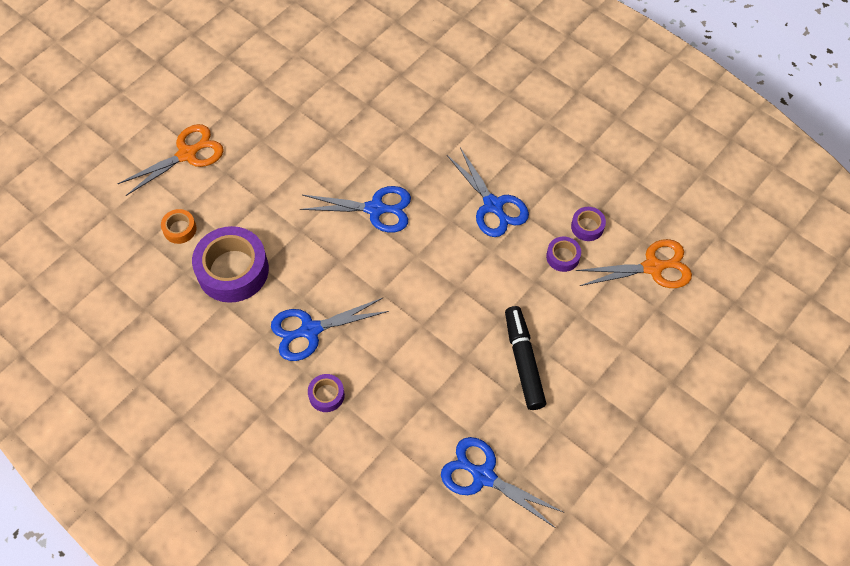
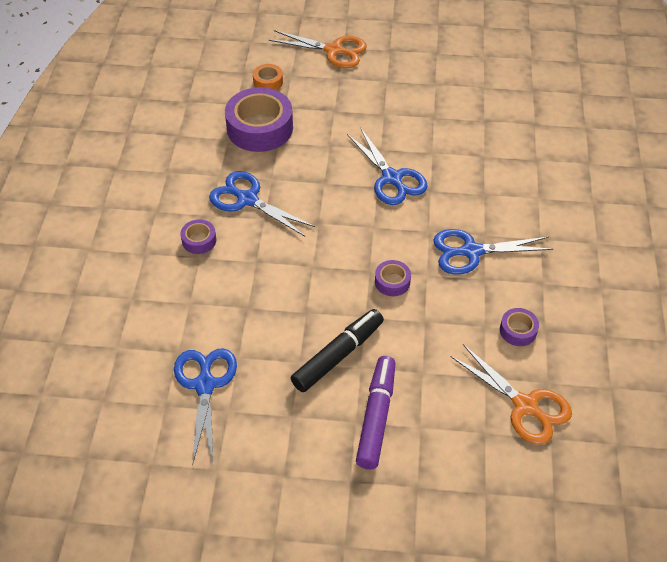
camera: 55 degrees right, 10 degrees down
blue scissors [447,148,529,237] -> blue scissors turned 60 degrees clockwise [433,229,553,275]
purple tape [546,236,581,272] -> purple tape moved to [375,260,411,296]
none -> purple marker [356,356,396,469]

